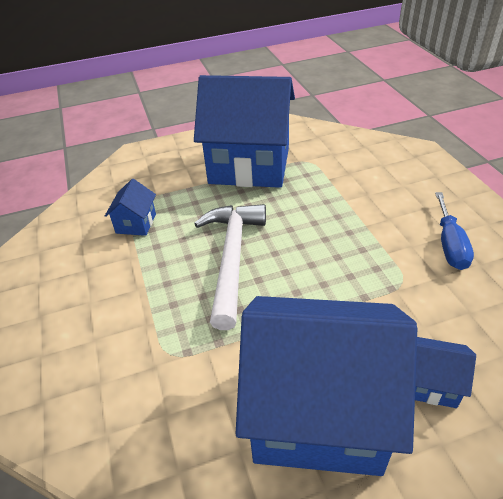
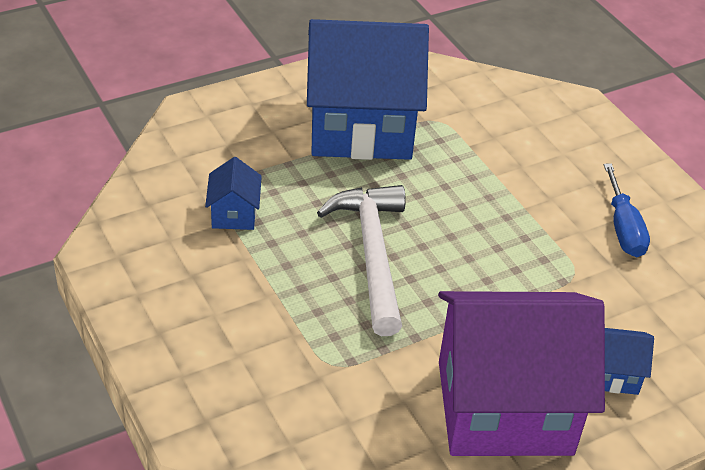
camera: 15 degrees left, 0 degrees up
blue house [236,296,417,476] -> purple house [438,291,605,456]

